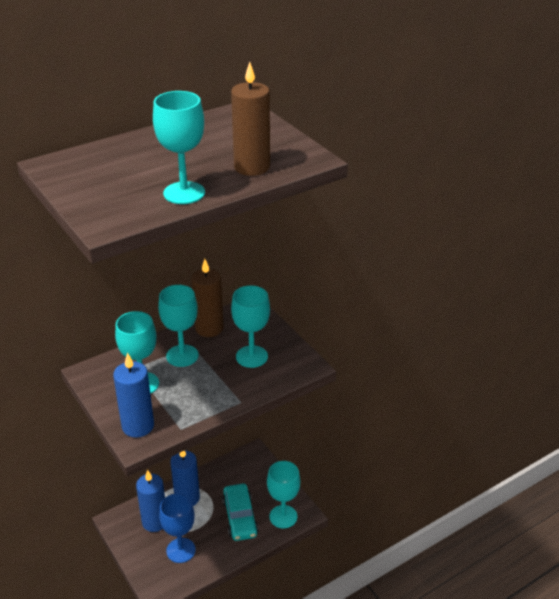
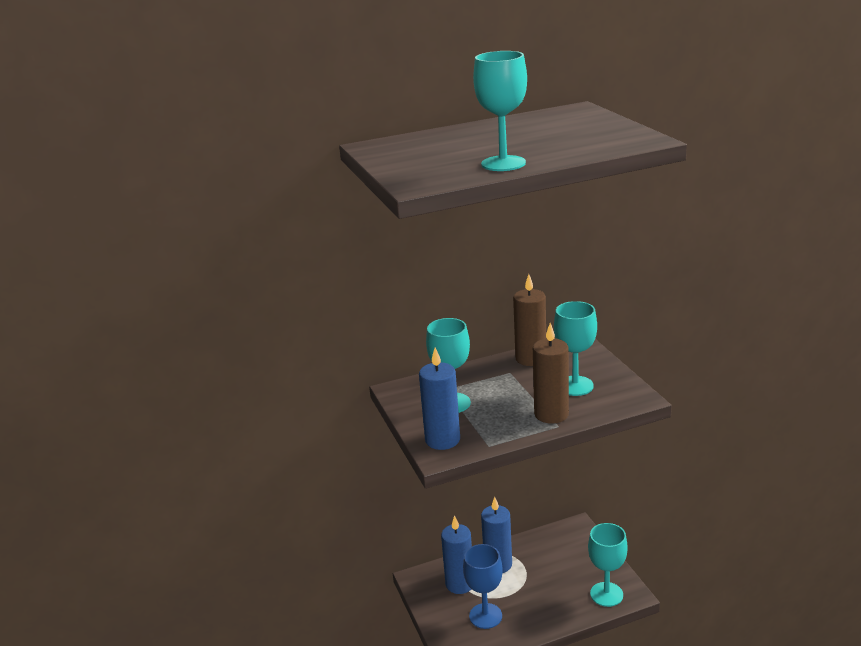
camera: 15 degrees right, 10 degrees down
turquoise goblet [158,285,199,367] -> none
turquoise car [222,484,259,541] -> none
brown candle [231,62,270,176] -> brown candle moved to [533,323,569,424]

